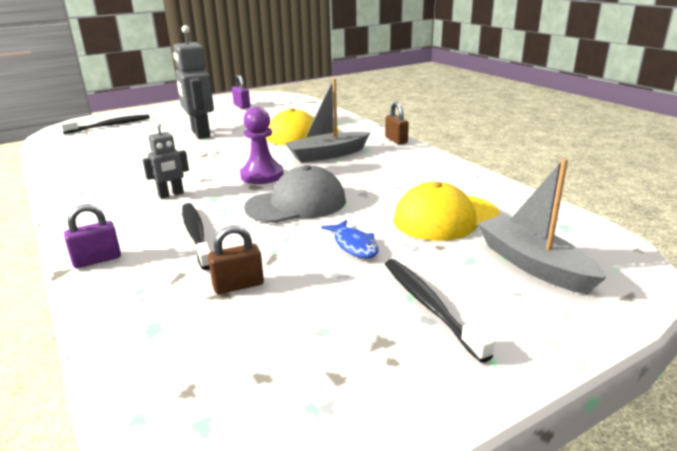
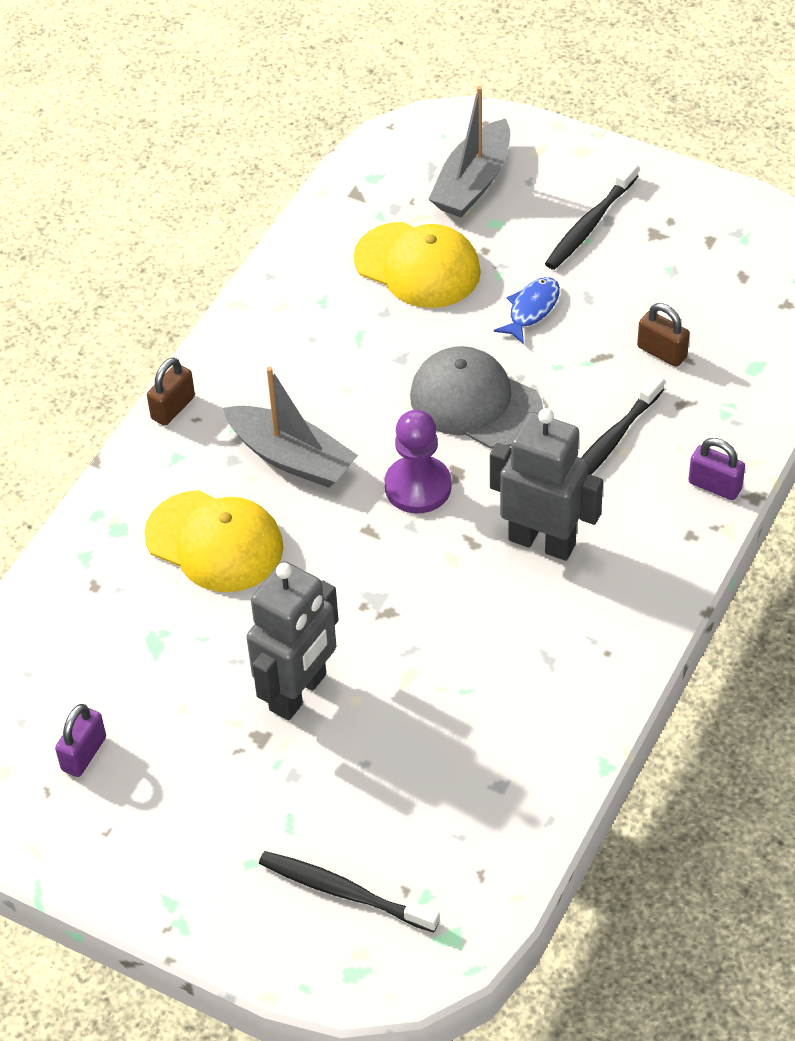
camera: 120 degrees left, 25 degrees up
grey robot [142,122,189,199] -> grey robot [490,408,603,561], size x1.85

